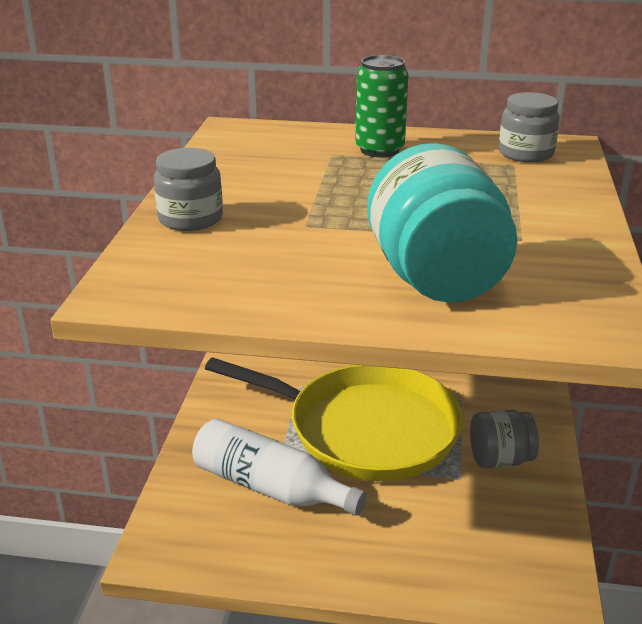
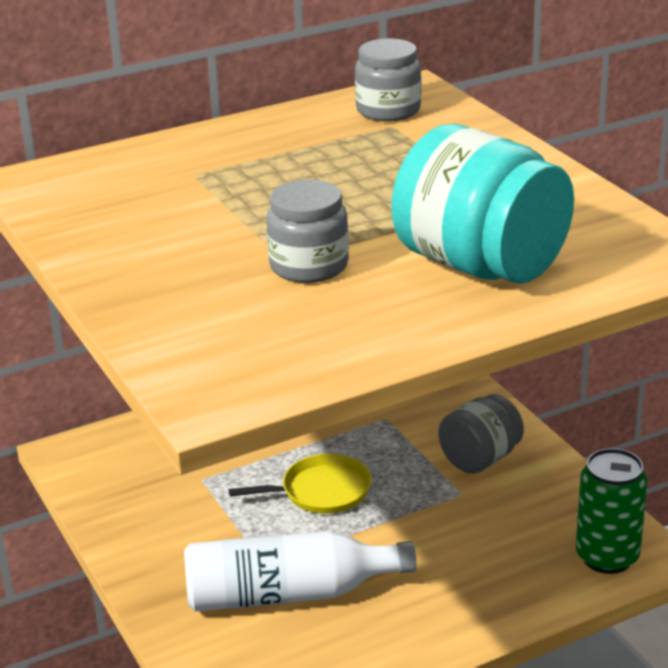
camera: 35 degrees left, 0 degrees up
grey jar [154,148,223,231] -> grey jar moved to [266,180,349,283]
yellow pan [205,357,463,481] -> yellow pan [229,454,372,514], size x0.42
green can [355,55,409,157] -> green can moved to [576,448,648,574]

